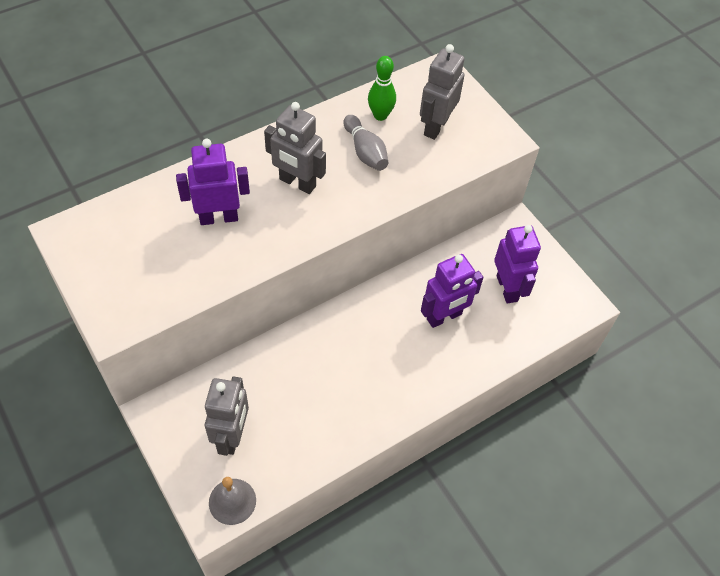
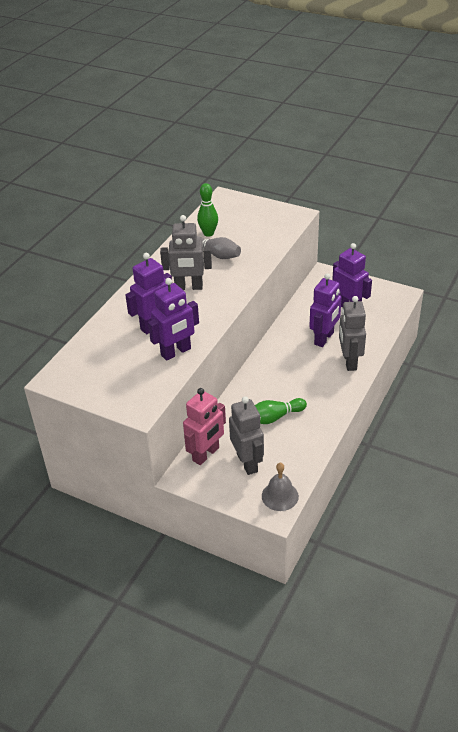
camera: 25 degrees left, 15 degrees down
grey robot [420,44,464,140] -> grey robot moved to [339,296,366,371]
none -> purple robot [148,278,199,361]
none -> pink robot [183,388,226,465]
none -> green bowling pin [255,398,307,424]

